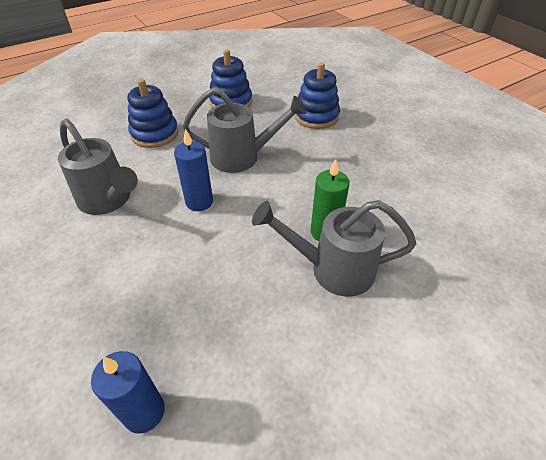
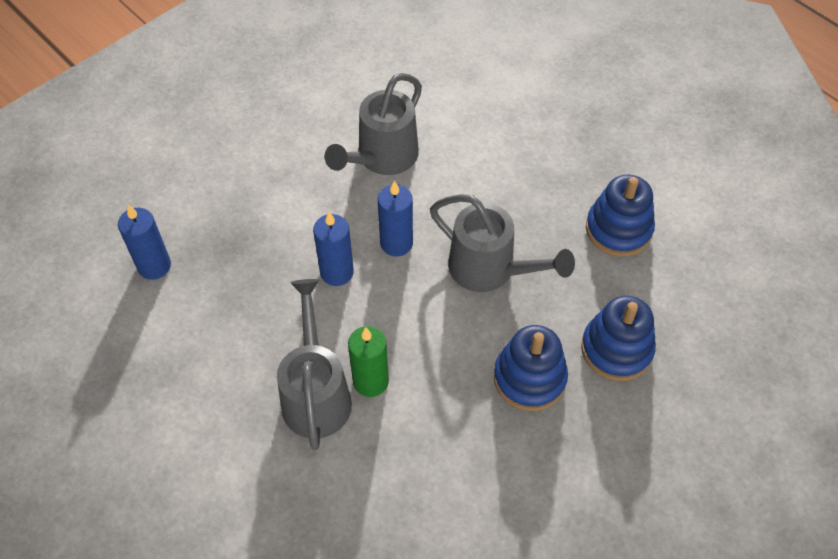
camera: 80 degrees right, 10 degrees up
blue stacking toy [127,79,178,148] -> blue stacking toy moved to [494,325,568,411]
grey watering can [183,88,306,173] -> grey watering can turned 45 degrees counterclockwise [430,194,575,292]
none -> blue candle [313,212,354,286]

